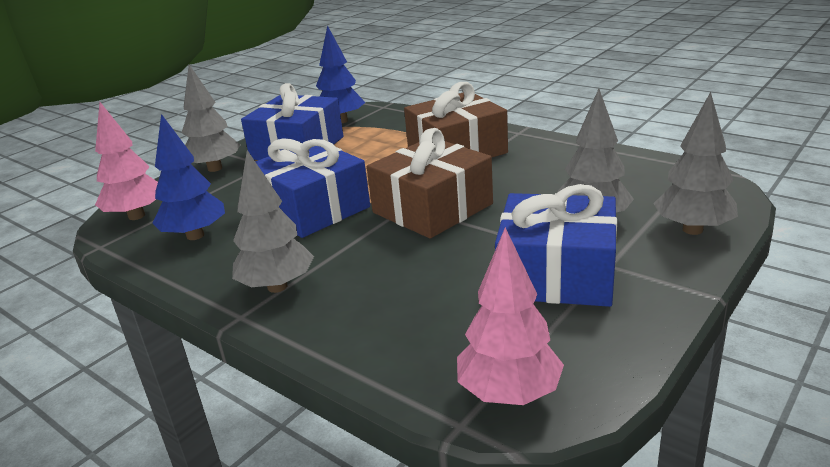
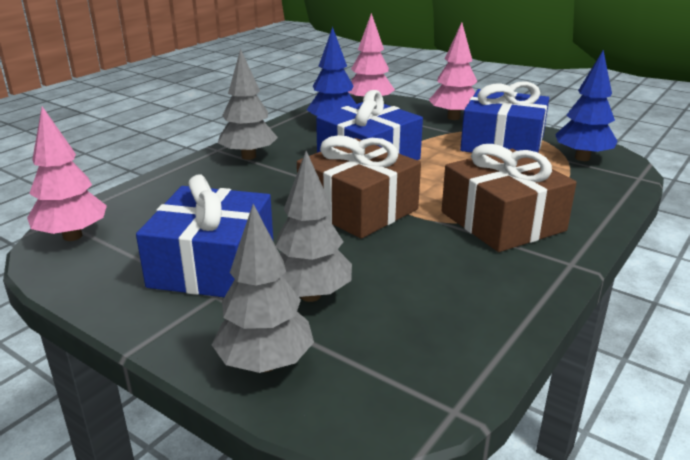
camera: 85 degrees right, 0 degrees up
grey tree [182,65,240,172] -> pink tree [429,22,477,120]

